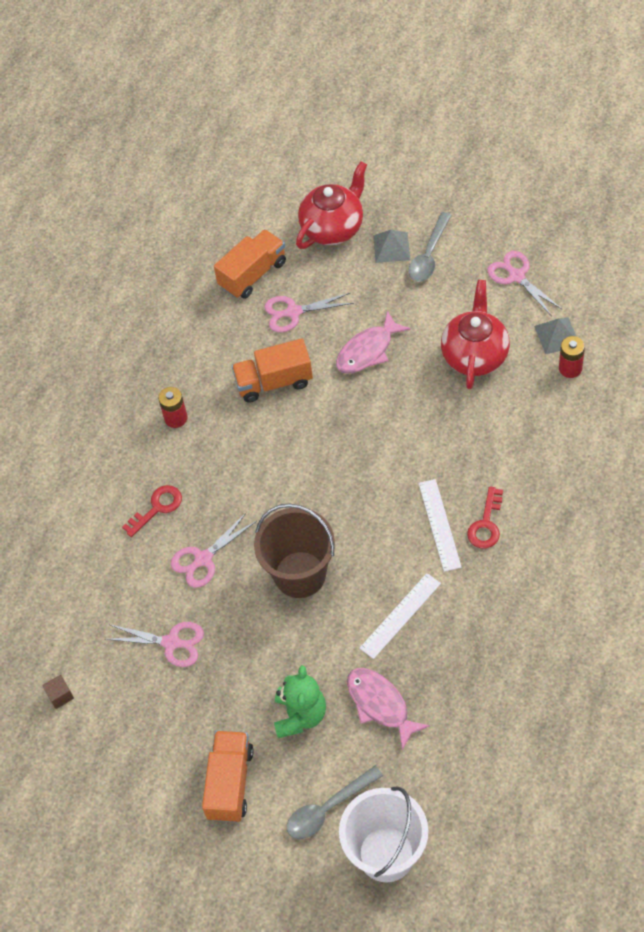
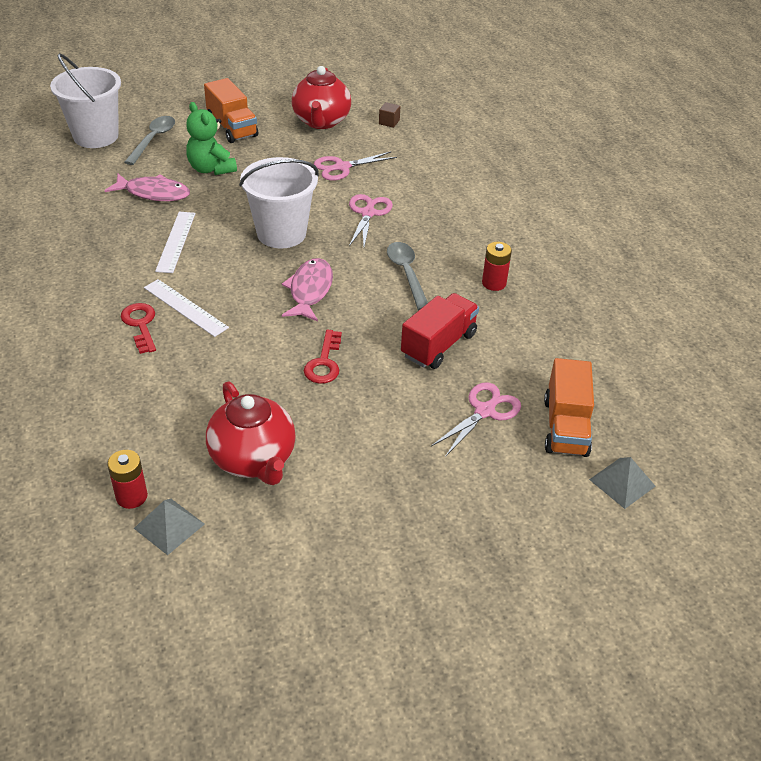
camera: 135 degrees right, 15 degrees down
red key [122,485,182,537] -> red key moved to [304,330,342,384]
orange truck [232,339,313,403] -> red truck [401,293,479,369]
brown bucket [254,503,335,598] -> white bucket [239,157,319,248]
red teapot [296,161,367,249] -> red teapot moved to [292,66,351,129]
pink fish [336,310,411,373] -> pink fish moved to [282,258,333,322]
grey pyramid [373,230,410,263] -> grey pyramid moved to [589,457,655,509]
grey spoon [408,212,452,282] -> grey spoon moved to [387,242,428,310]
pink scissors [487,251,563,316] -> none

